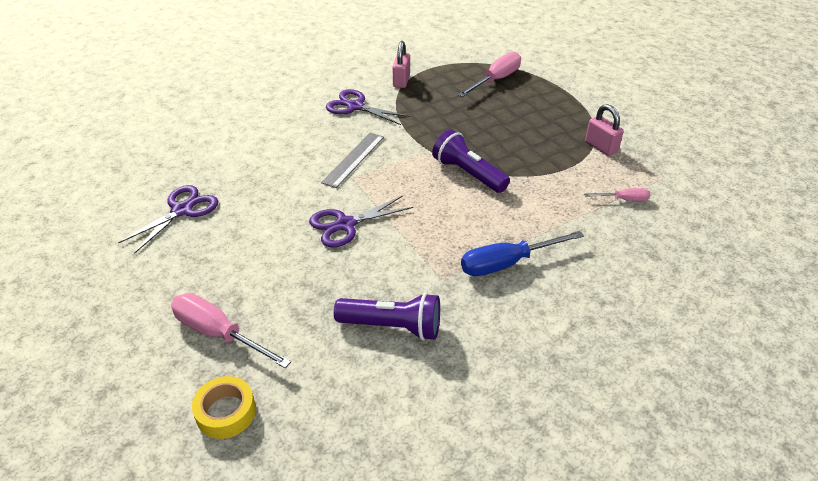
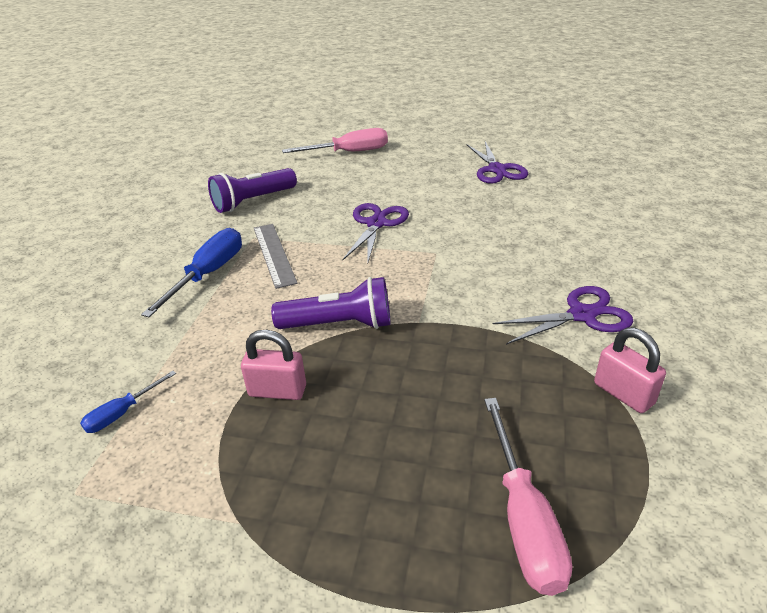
camera: 135 degrees right, 5 degrees down
yellow tape [192,376,256,439] -> none
grey ruler [321,132,384,188] -> grey ruler moved to [254,224,298,289]
pink screwdriver [584,188,650,201] -> blue screwdriver [80,371,176,433]
pink padlock [585,104,624,156] -> pink padlock moved to [241,329,306,400]

